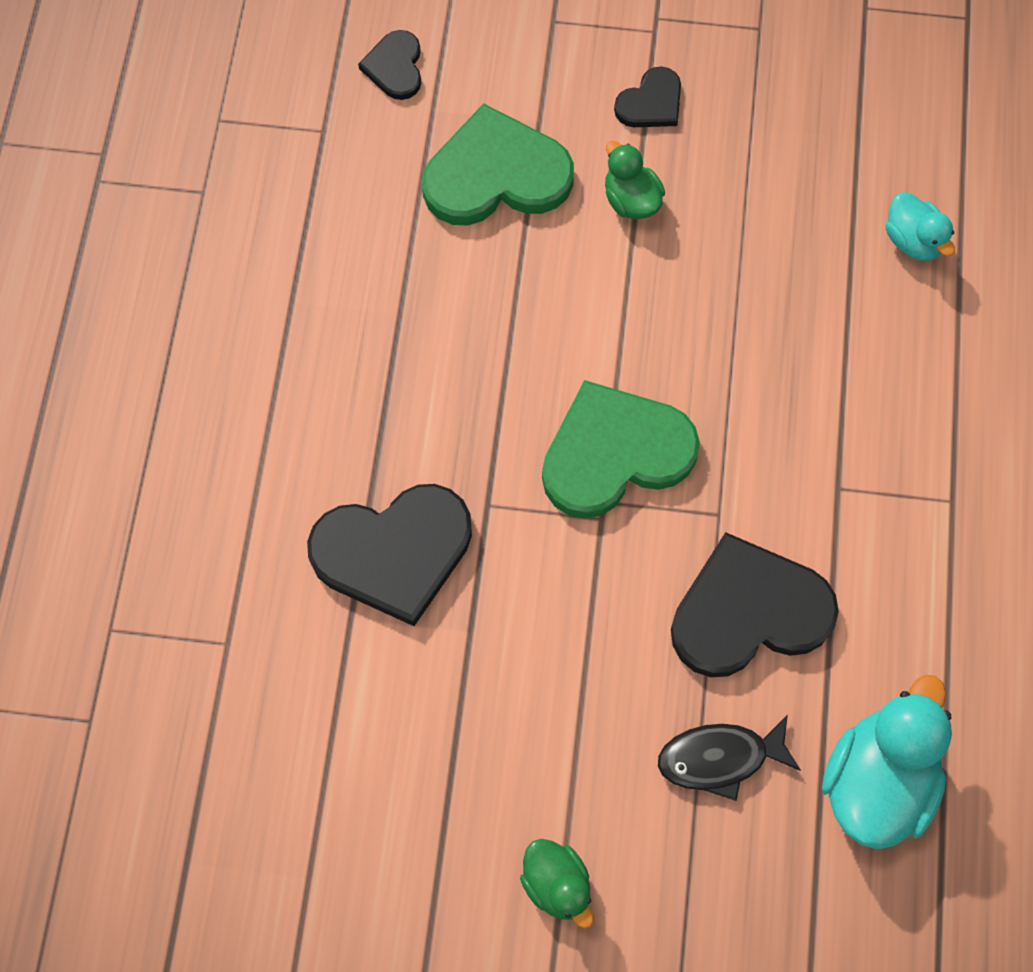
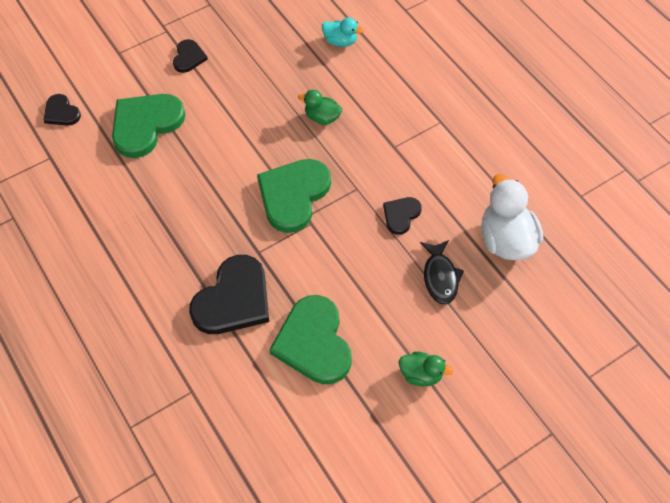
camera: 40 degrees left, 10 degrees down
green duck [605,141,665,219] -> green duck moved to [298,90,342,125]
black fish [658,715,801,801] -> black fish turned 45 degrees counterclockwise [420,240,464,305]
black heart [671,532,839,677] -> black heart [383,197,422,235], size x0.51
turquoise duck [822,675,952,849] -> white duck [481,174,543,260]
none -> green heart [269,295,352,384]

